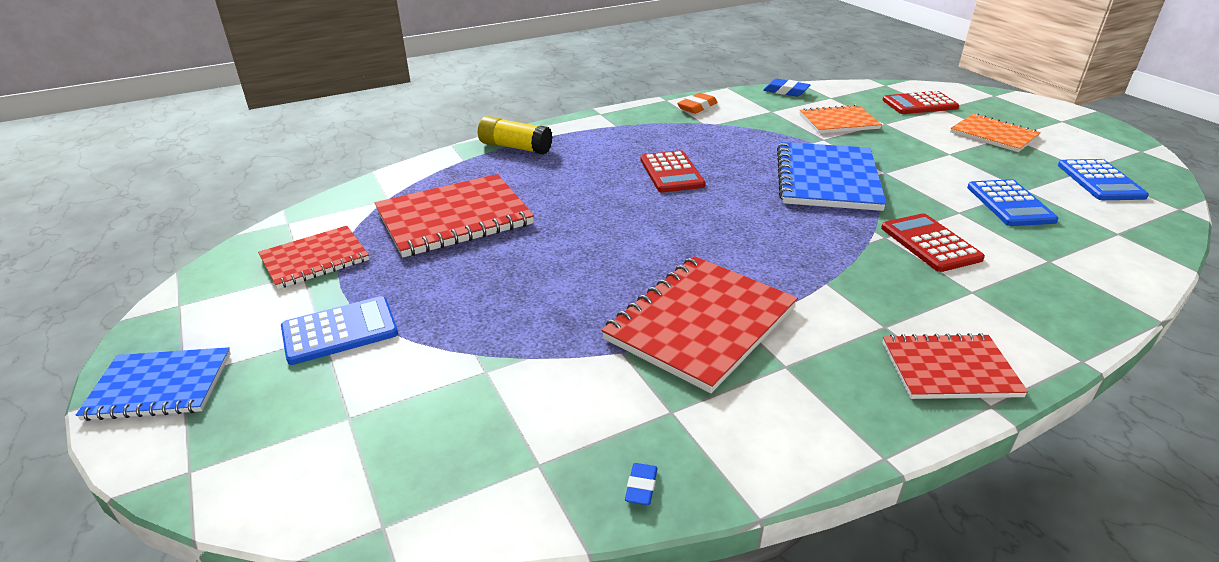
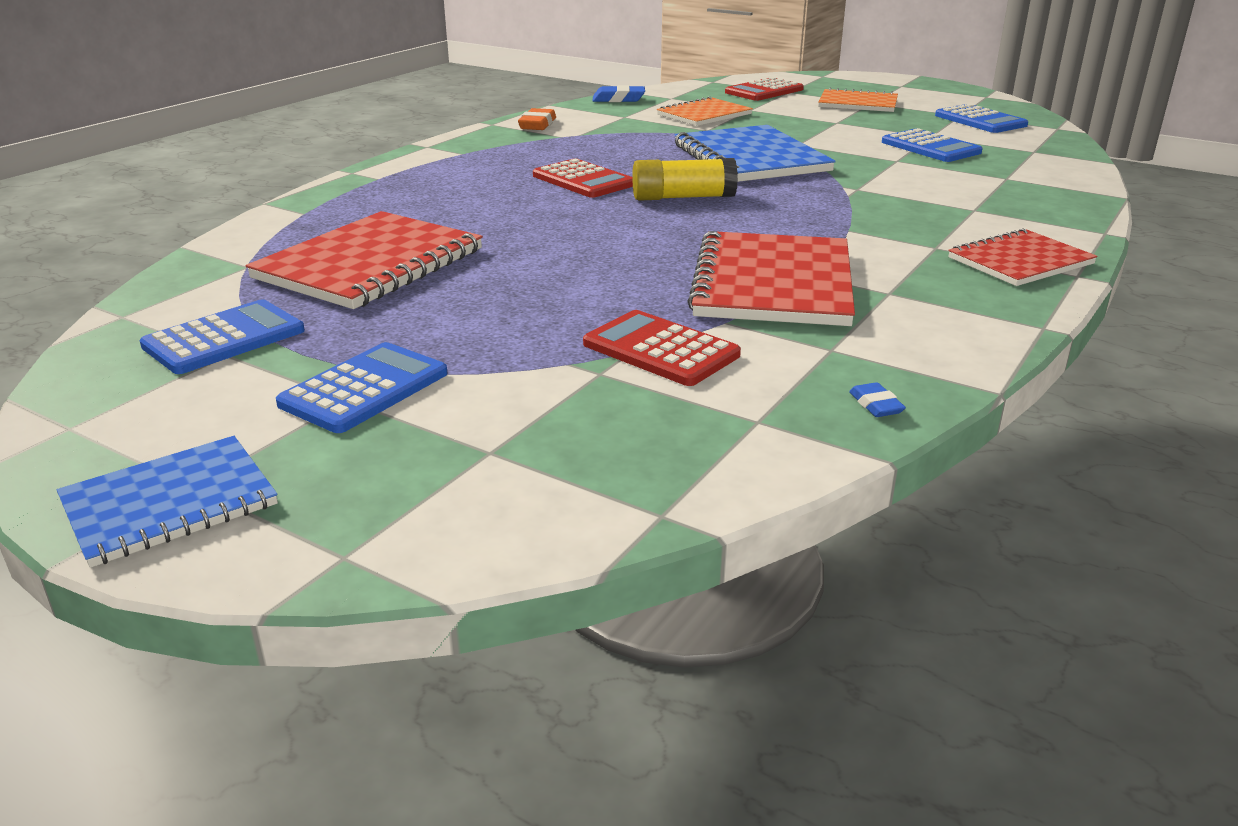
camera: 30 degrees left, 5 degrees down
red notebook [258,226,369,289] -> blue calculator [140,299,305,374]
yellow glue stick [478,116,553,155] -> yellow glue stick moved to [632,158,738,201]
red calculator [881,213,985,272] -> red calculator moved to [583,310,741,386]

